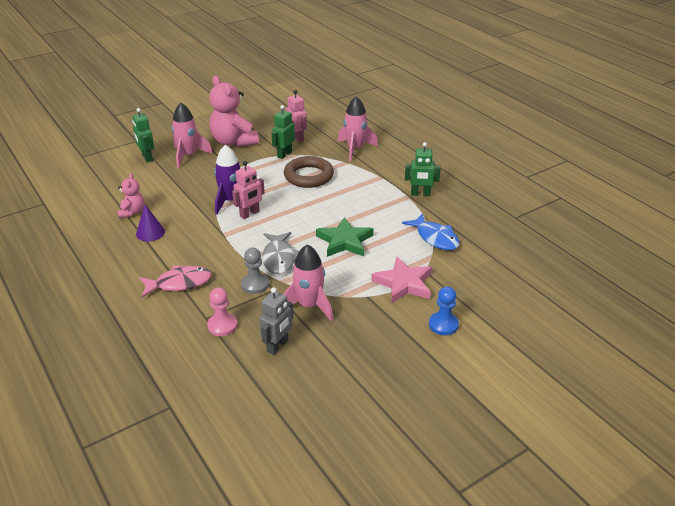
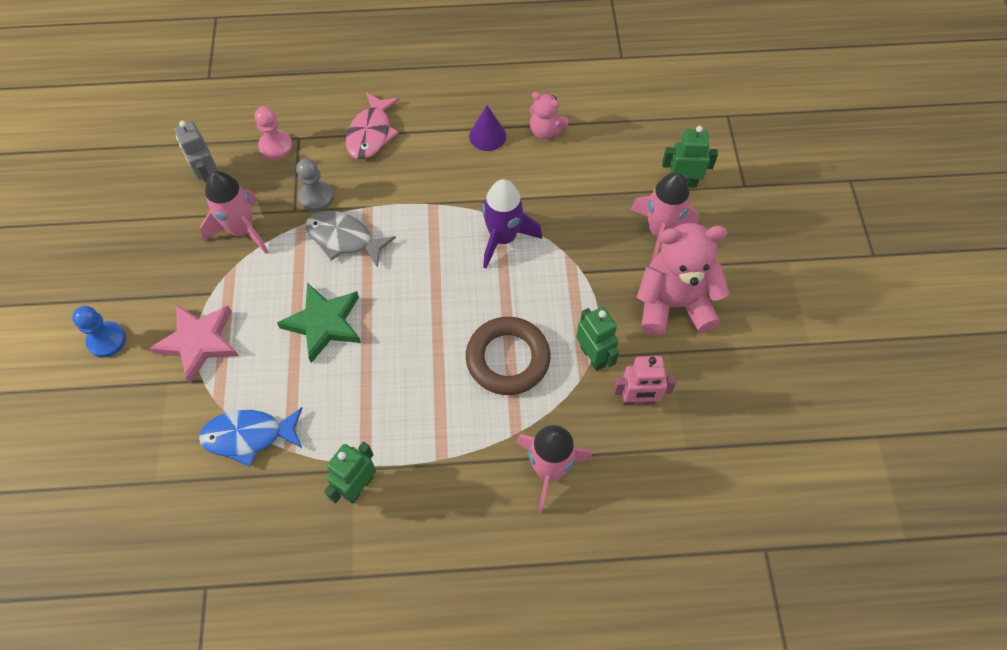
camera: 120 degrees right, 25 degrees up
pink robot [232,161,265,219] -> none

